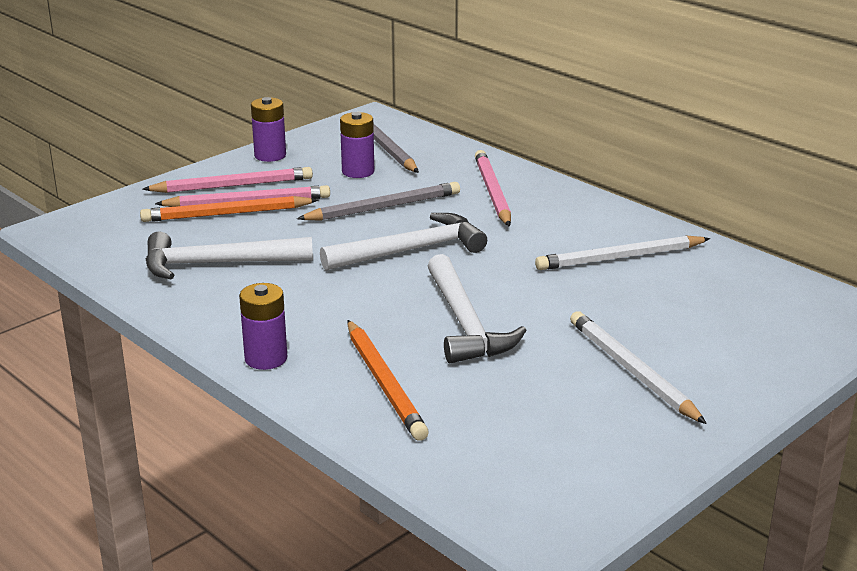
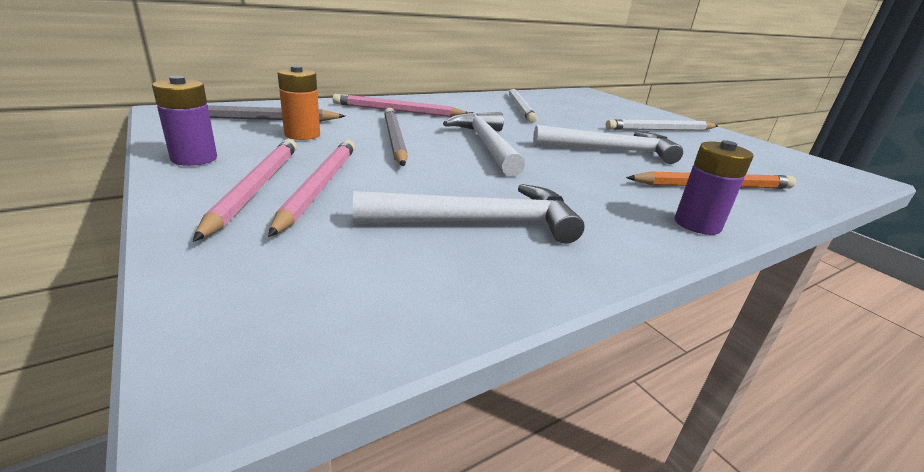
camera: 80 degrees left, 0 degrees up
orange pencil [140,196,318,222] -> none
white hammer [146,231,313,279] -> white hammer turned 105 degrees counterclockwise [353,184,585,244]
purple battery [340,112,374,178] -> orange battery [278,66,320,140]

